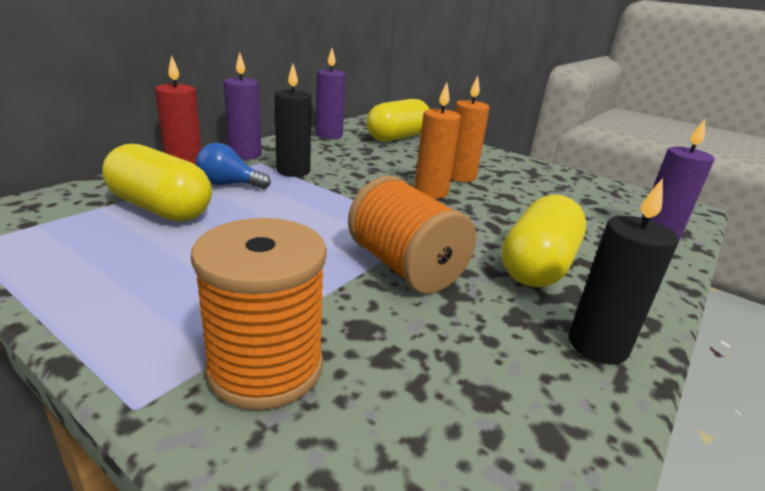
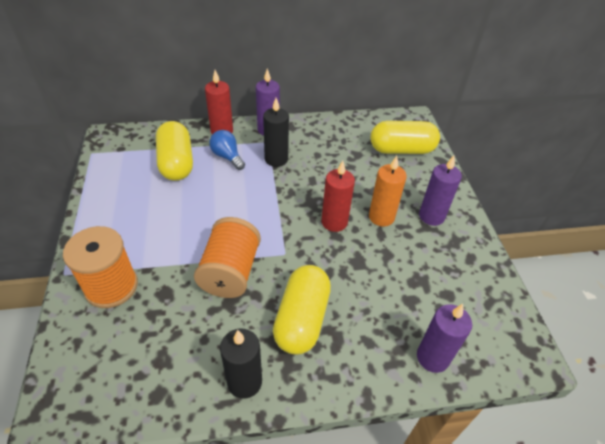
camera: 45 degrees right, 20 degrees up
purple candle [316,48,346,139] -> purple candle moved to [419,156,462,226]
orange candle [414,82,461,199] -> red candle [321,161,355,232]
yellow capsule [501,194,586,287] -> yellow capsule turned 60 degrees counterclockwise [273,265,331,355]

